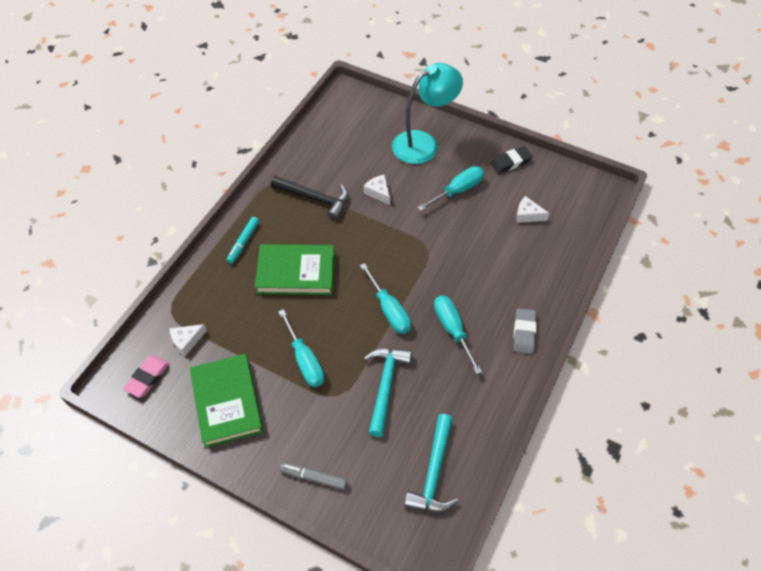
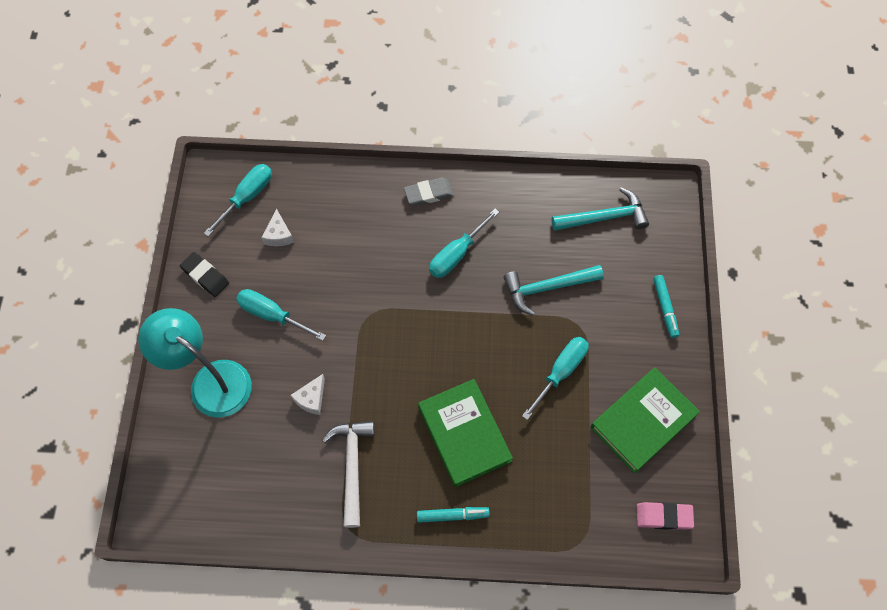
camera: 115 degrees left, 10 degrees up
white cheese [169,324,207,356] -> none
black hammer [271,176,348,220] -> white hammer [322,421,375,528]
grey marker [280,463,347,490] -> turquoise marker [653,275,679,338]
turquoise screwdriver [360,263,411,334] -> turquoise screwdriver moved to [204,164,272,237]

